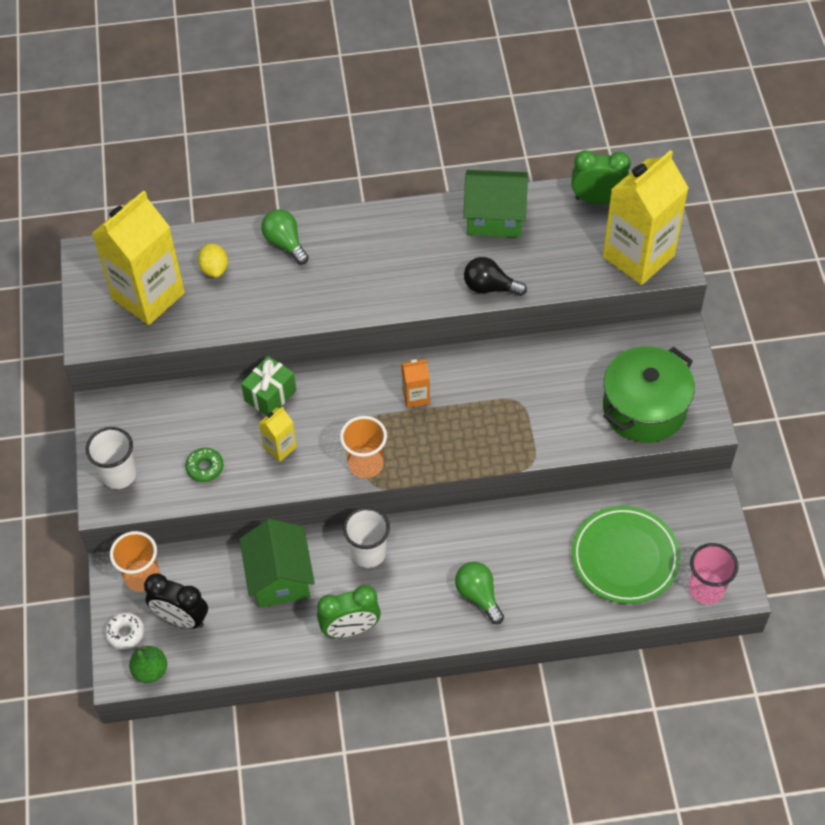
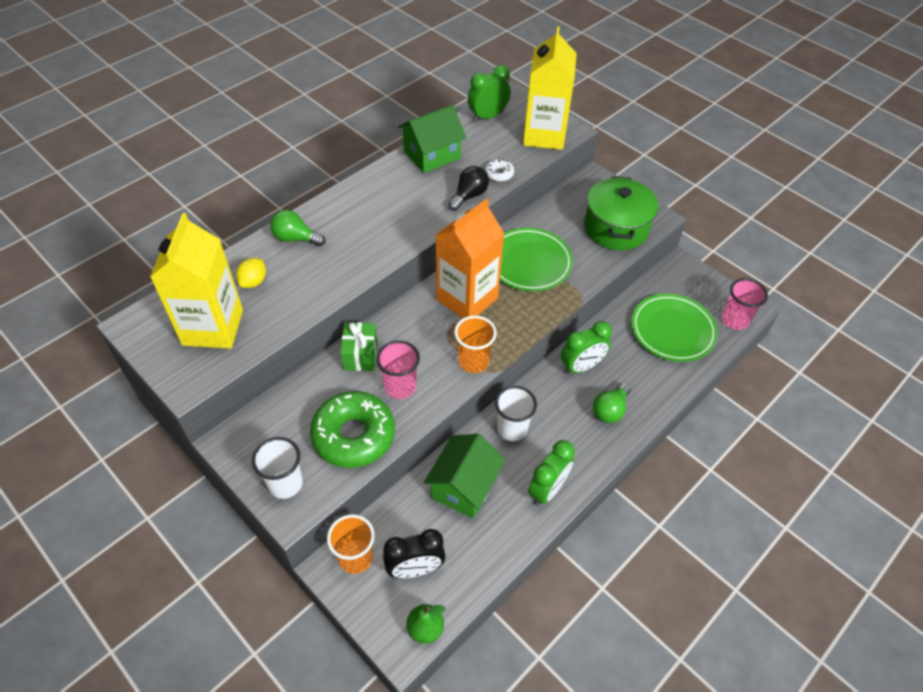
camera: 40 degrees left, 5 degrees down
white donut [105,613,144,649] -> white donut moved to [485,159,514,182]
green donut [185,448,223,482] -> green donut [310,391,395,468], size x2.32
yellow lemon [198,243,228,278] -> yellow lemon turned 75 degrees clockwise [236,258,266,288]
green house [239,519,315,607] -> green house turned 75 degrees clockwise [424,434,505,519]
yellow carton [259,407,297,462] -> pink cup [376,340,420,399]
orange carton [401,359,430,408] -> orange carton [435,199,505,318], size x2.24
green light bulb [455,562,504,624] -> green light bulb turned 75 degrees counterclockwise [593,383,631,423]
black light bulb [464,257,527,296] -> black light bulb turned 150 degrees clockwise [448,166,489,211]
none -> green plate [500,228,573,291]
none -> green clock [561,321,612,374]

